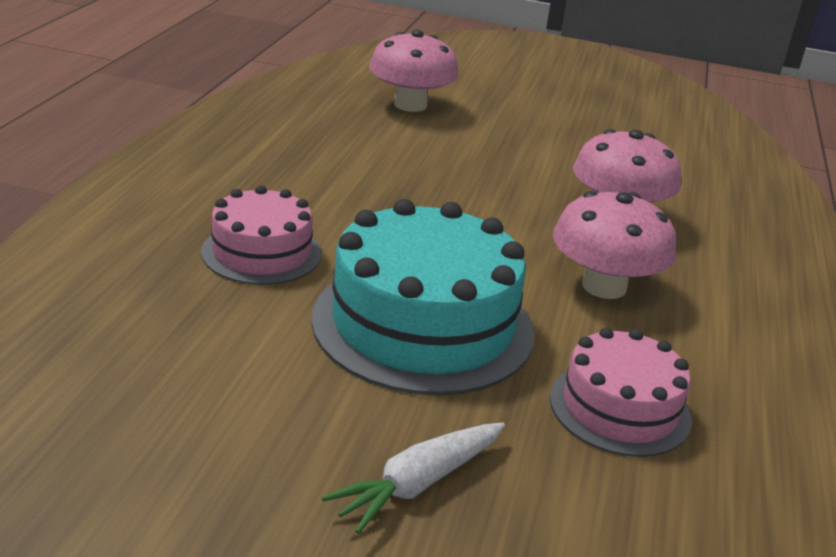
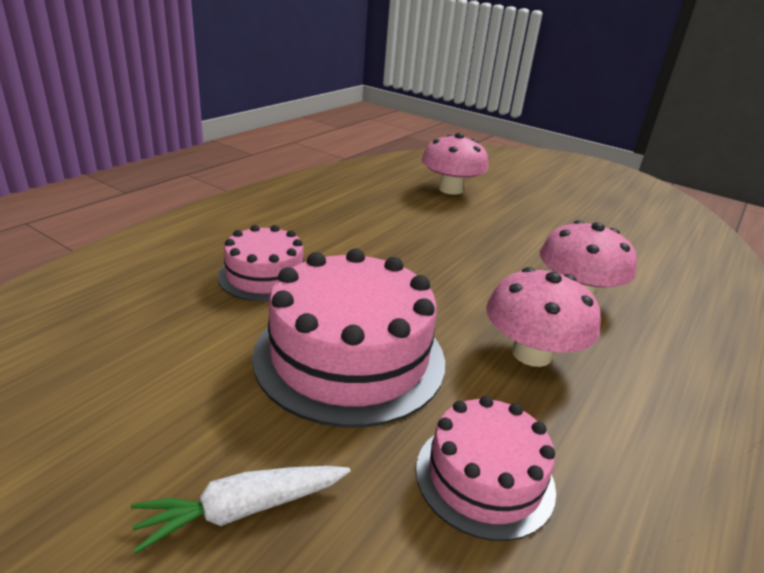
camera: 20 degrees right, 0 degrees up
turquoise cake [311,199,535,396] -> pink cake [252,249,445,427]

